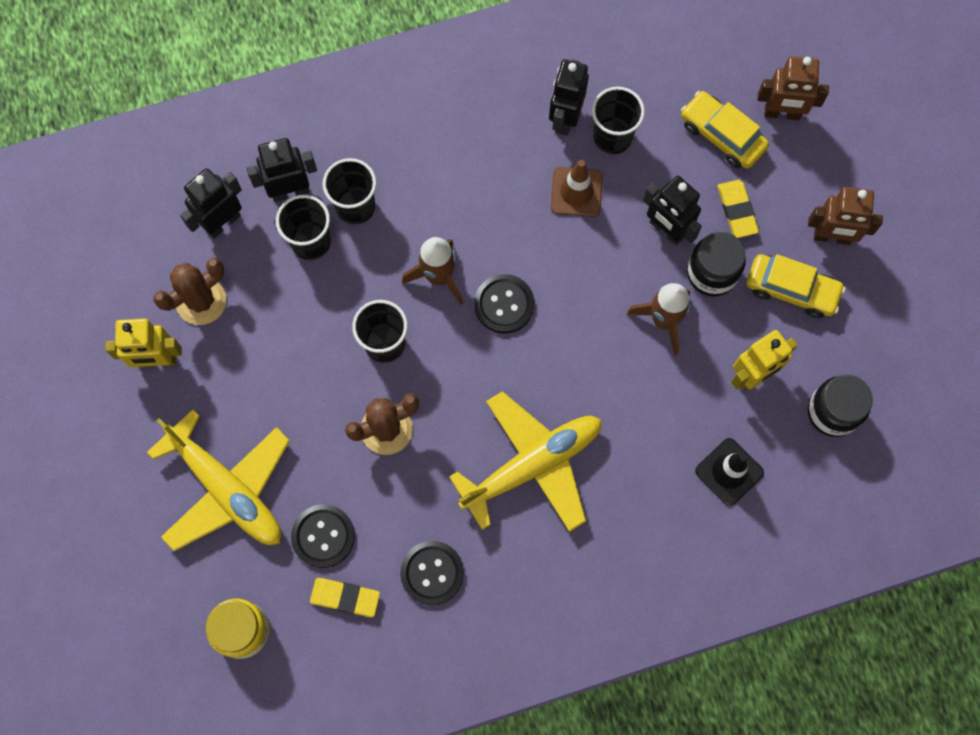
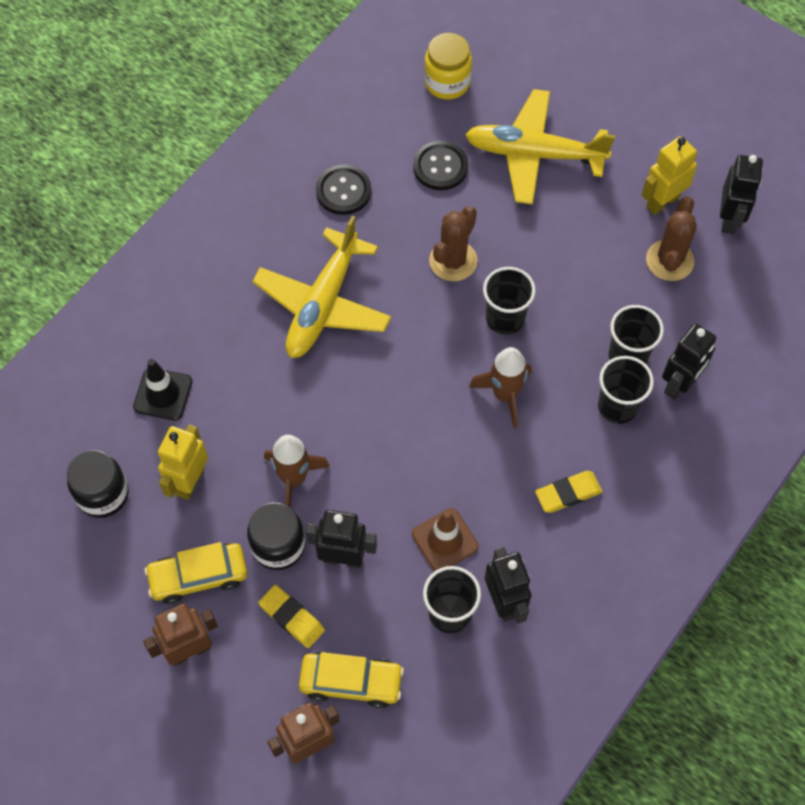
camera: 145 degrees right, 10 degrees down
black robot [180,168,242,239] -> black robot moved to [720,155,763,234]
yellow eraser [310,578,380,617] -> yellow eraser moved to [535,471,603,513]
black button [474,274,534,333] -> none

